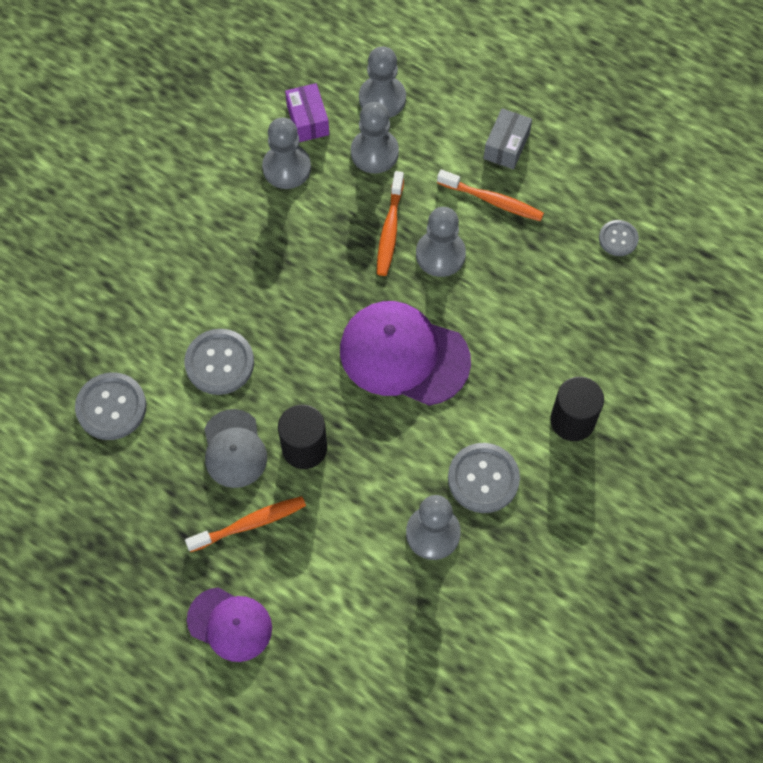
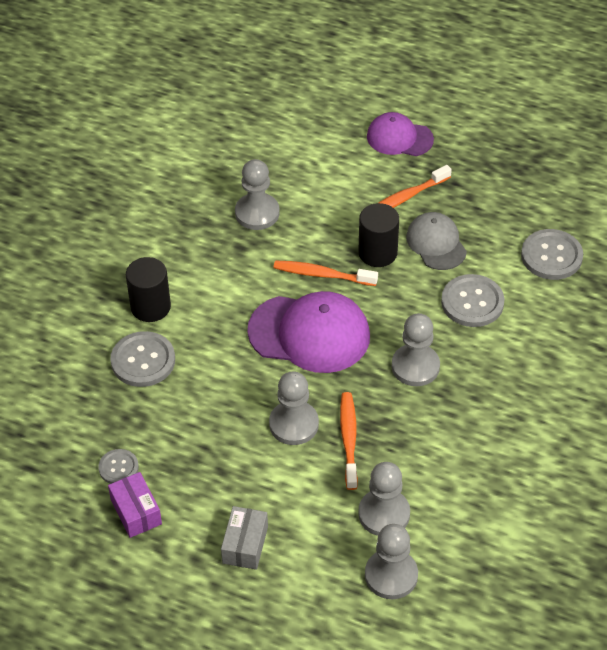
camera: 170 degrees right, 15 degrees down
grey pawn [262,118,311,189] -> grey pawn moved to [392,313,440,386]
purple box [285,83,329,142] -> purple box moved to [108,472,162,538]
orange toothbrush [437,170,544,221] -> orange toothbrush moved to [273,260,378,286]
grey button [448,443,520,513] -> grey button moved to [110,331,175,387]

